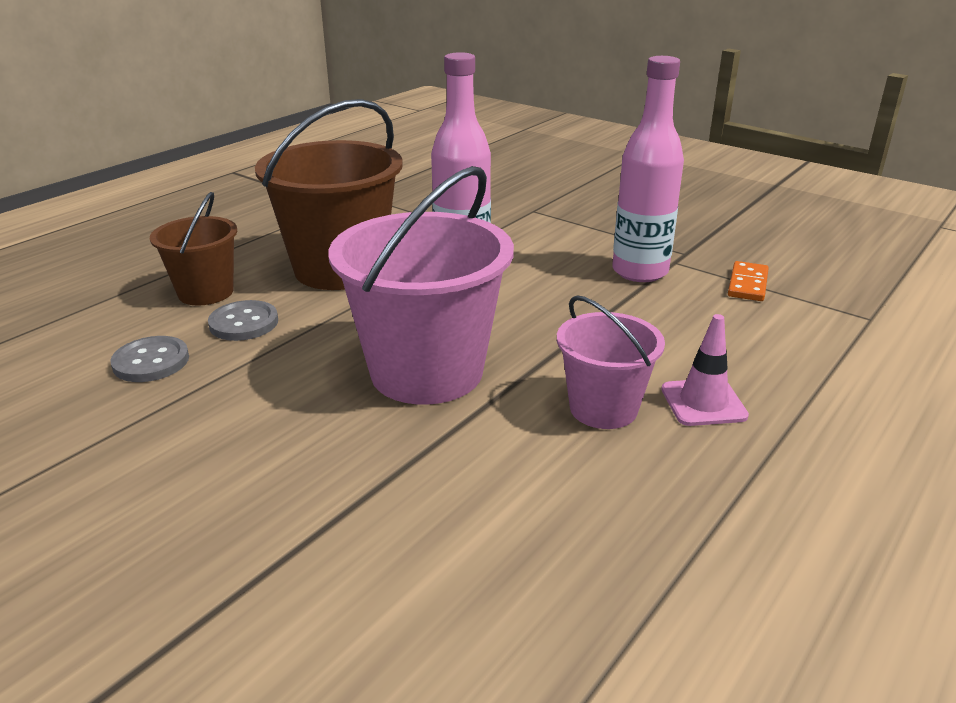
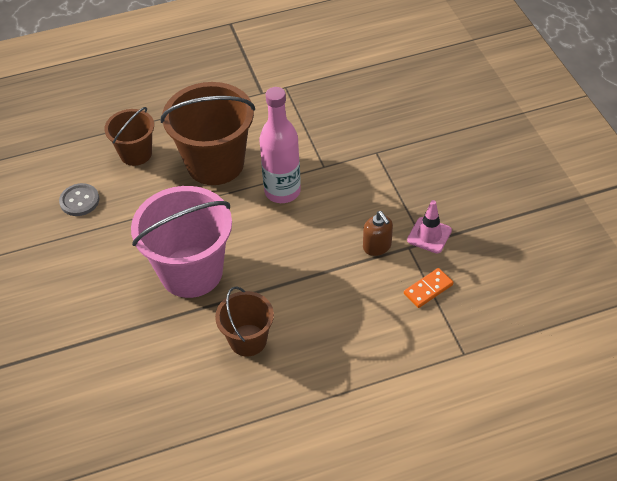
camera: 35 degrees right, 20 degrees up
grey button [208,300,278,341] -> none
pink bucket [557,295,665,429] -> brown bucket [215,286,274,357]
pink bottle [612,56,684,282] -> brown soap dispenser [363,211,393,256]
pink traffic cone [661,314,749,426] -> pink traffic cone moved to [407,200,452,253]

